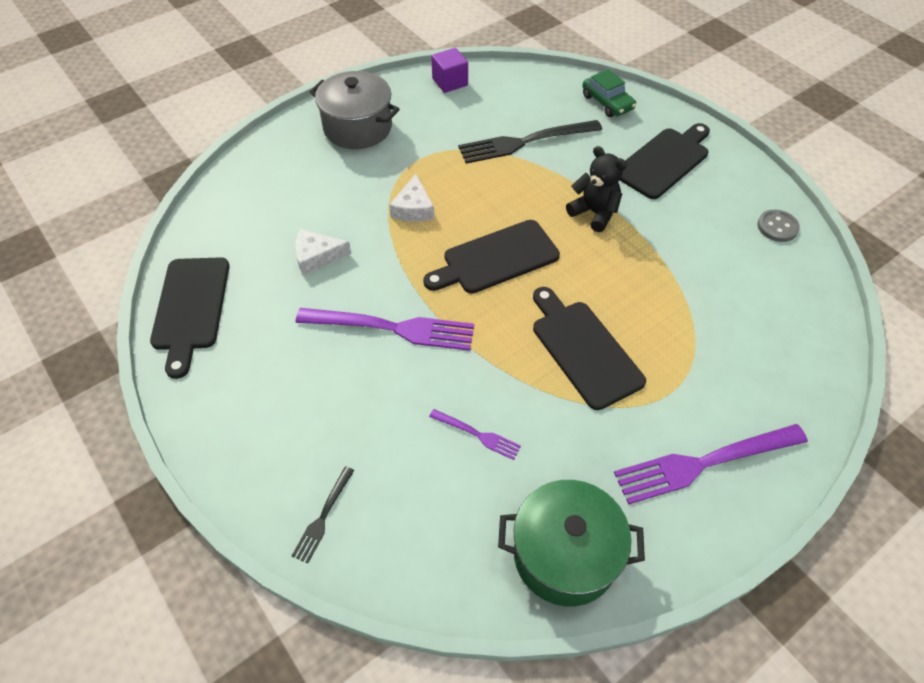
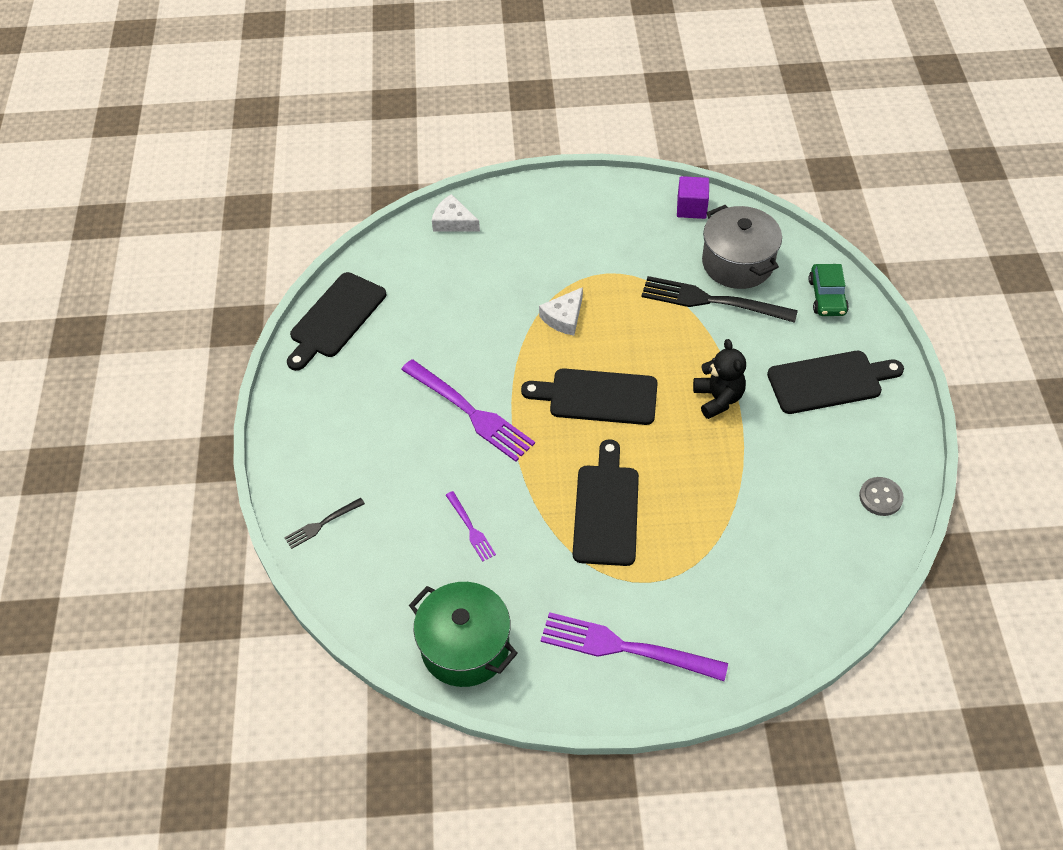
camera: 35 degrees right, 0 degrees up
white cheese [295,229,352,275] -> white cheese moved to [432,194,480,232]
grey pot [310,71,400,149] -> grey pot moved to [702,205,782,289]

